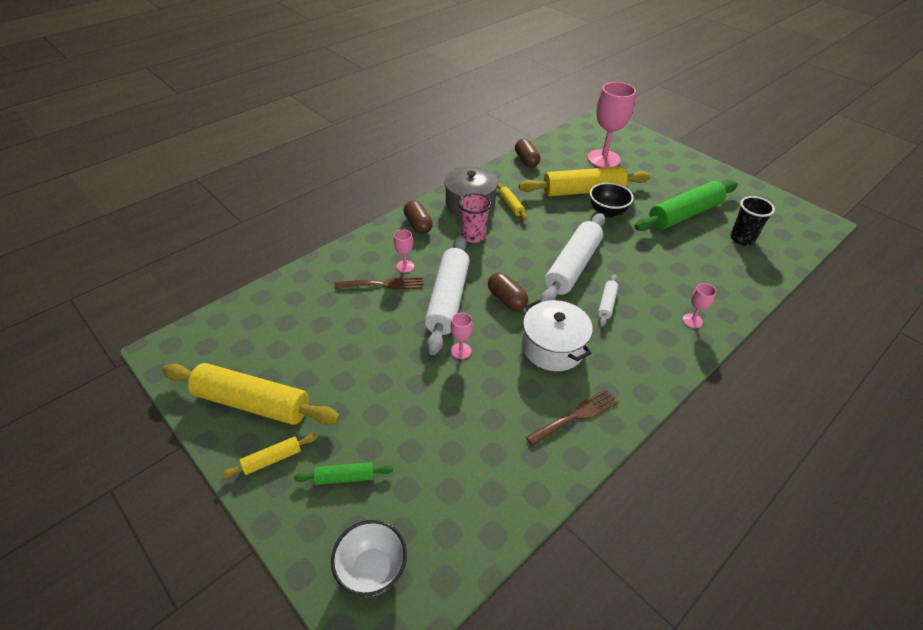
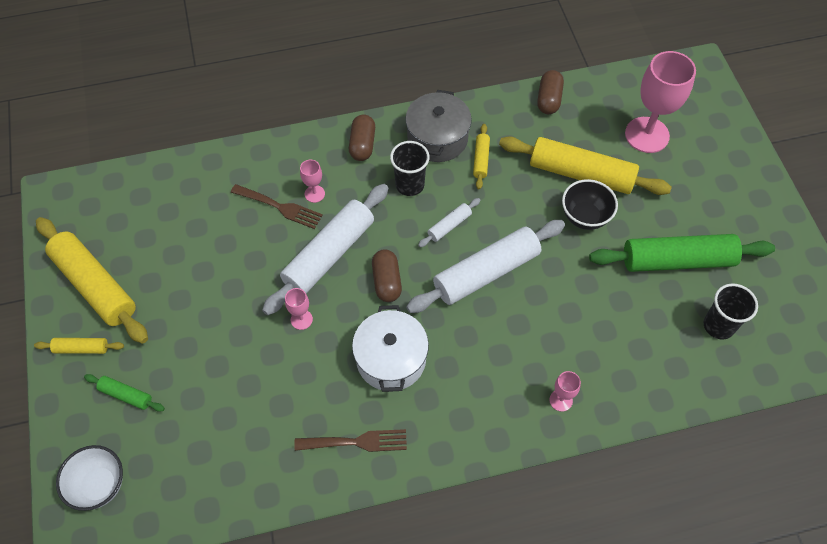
camera: 30 degrees right, 15 degrees up
pink cup [458,193,491,243] -> black cup [390,141,430,196]
white rolling pin [598,274,618,327] -> white rolling pin moved to [418,198,481,247]

